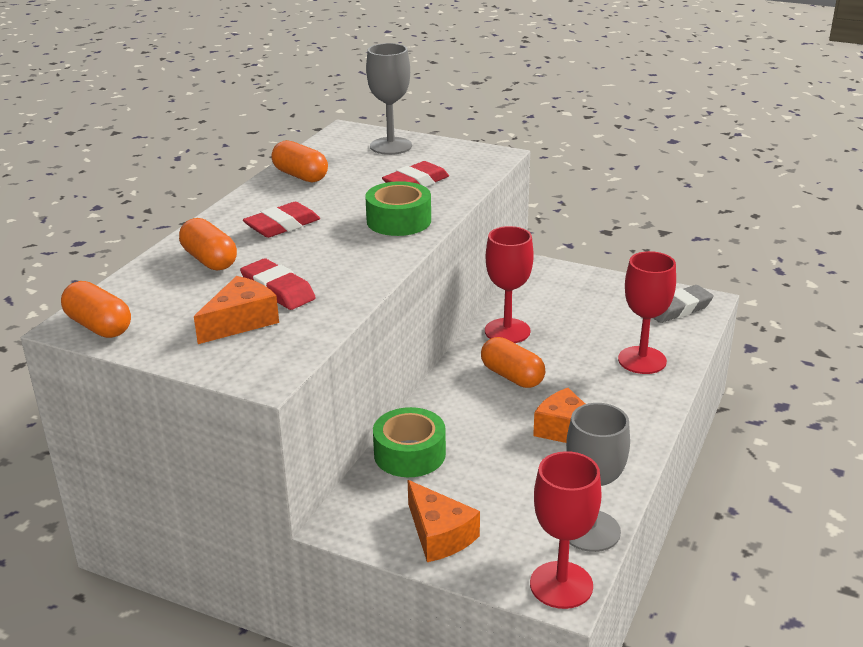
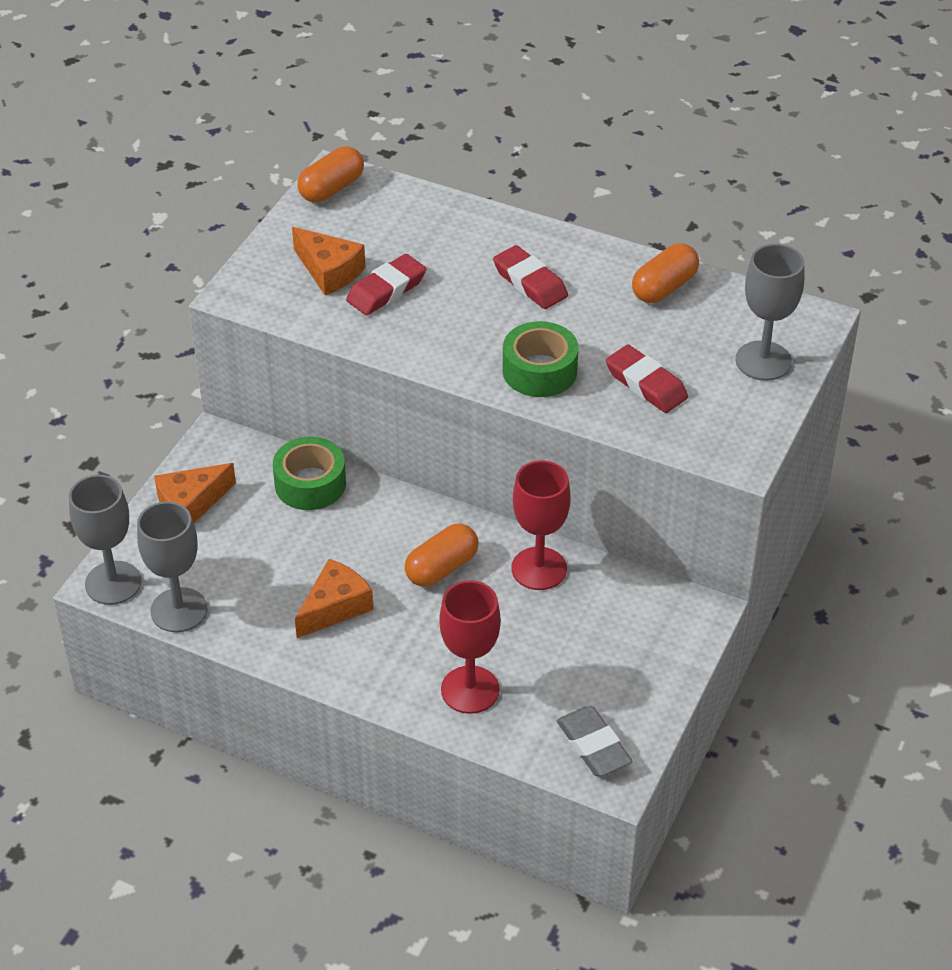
camera: 90 degrees right, 15 degrees up
orange capsule [179,218,237,271] -> none
red goblet [530,451,602,609] -> grey goblet [69,475,141,605]

